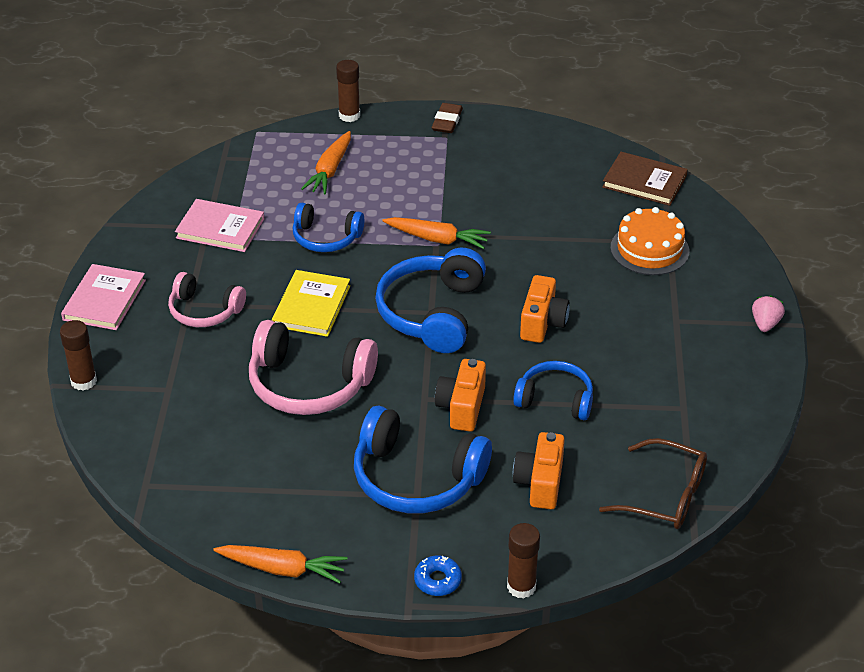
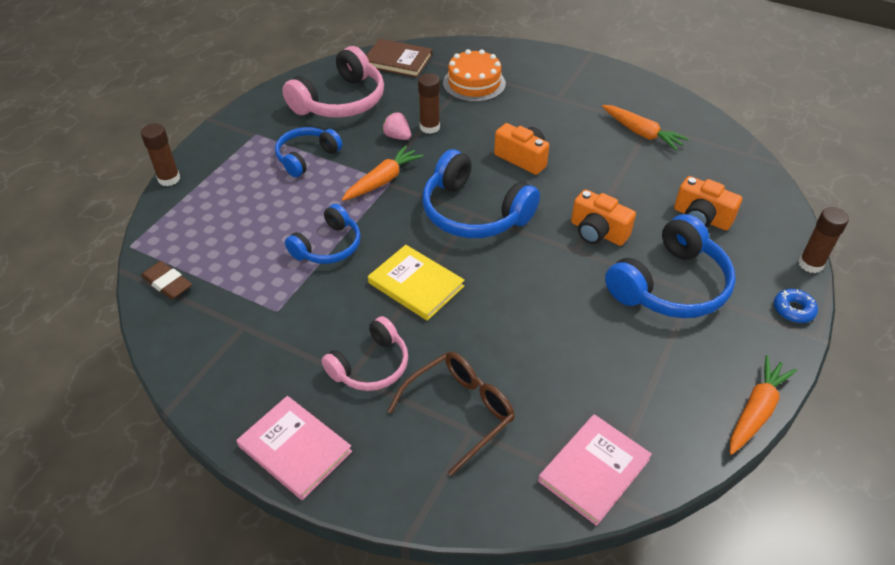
camera: 65 degrees left, 5 degrees up
brown glue stick [60,320,97,391] -> brown glue stick moved to [418,73,440,134]
pink book [175,199,264,252] -> pink book moved to [538,414,652,526]
pink headphones [249,320,378,415] -> pink headphones moved to [282,46,384,118]
orange carrot [301,131,351,194] -> orange carrot moved to [602,105,689,151]
brown eraser [432,103,463,133] -> brown eraser moved to [141,261,192,299]
blue headphones [513,361,593,420] -> blue headphones moved to [275,127,342,177]
brown glasses [599,438,707,529] -> brown glasses moved to [388,352,515,476]
brown book [602,152,688,206] -> brown book turned 60 degrees clockwise [366,39,432,78]
pink strawberry [752,295,785,332] -> pink strawberry moved to [382,112,411,140]

